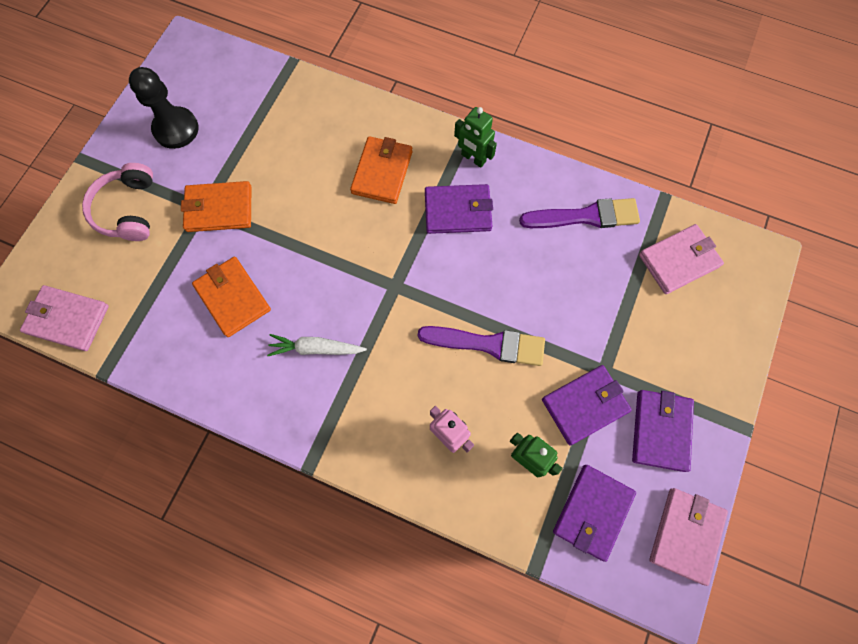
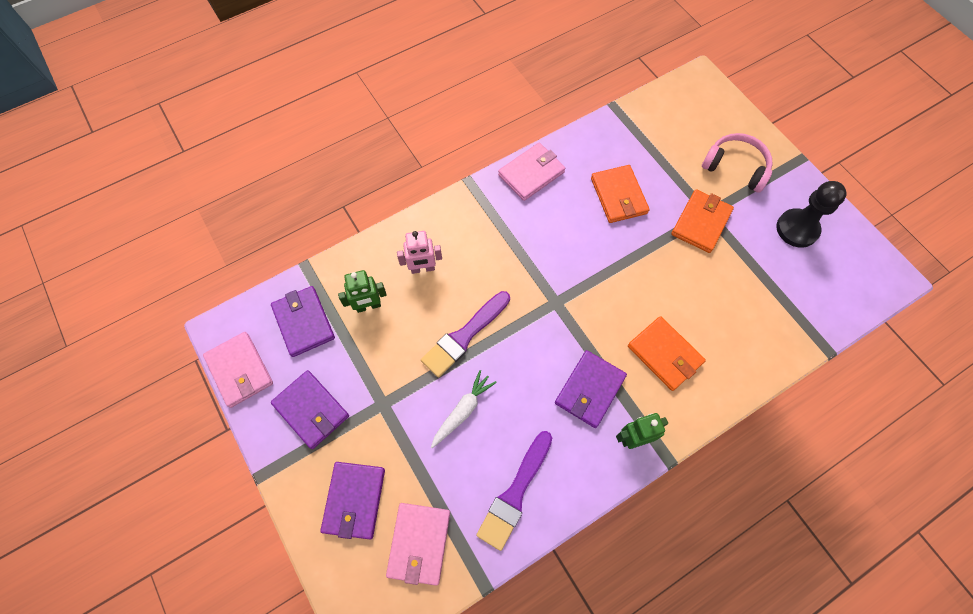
camera: 125 degrees right, 5 degrees down
pink wallet [20,285,109,351] -> pink wallet moved to [498,143,565,201]
orange wallet [192,257,271,337] -> orange wallet turned 75 degrees clockwise [591,165,650,223]
white carrot [267,334,367,356] -> white carrot moved to [431,370,497,448]
purple wallet [542,365,632,445] -> purple wallet moved to [320,462,385,539]

